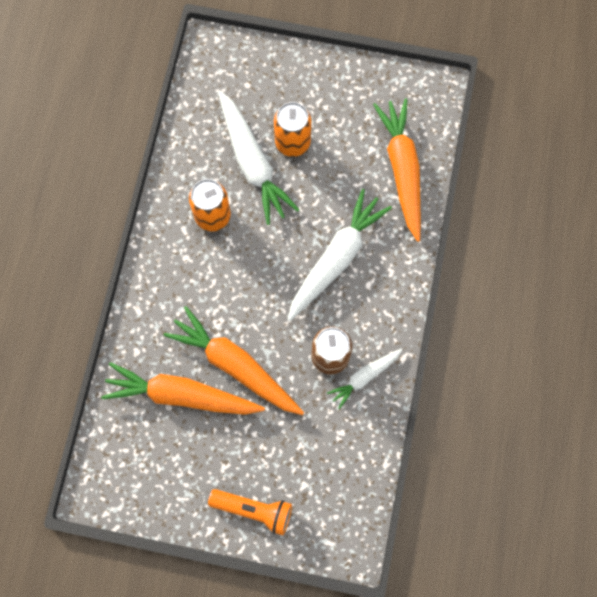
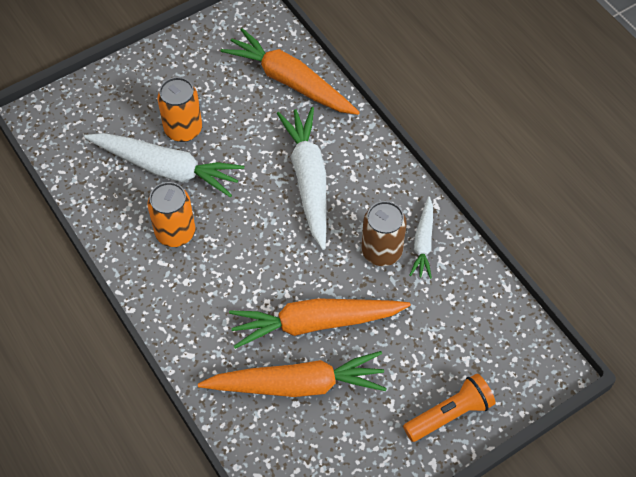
camera: 45 degrees left, 15 degrees down
orange carrot [101,362,265,415] -> orange carrot turned 150 degrees counterclockwise [198,351,387,397]

